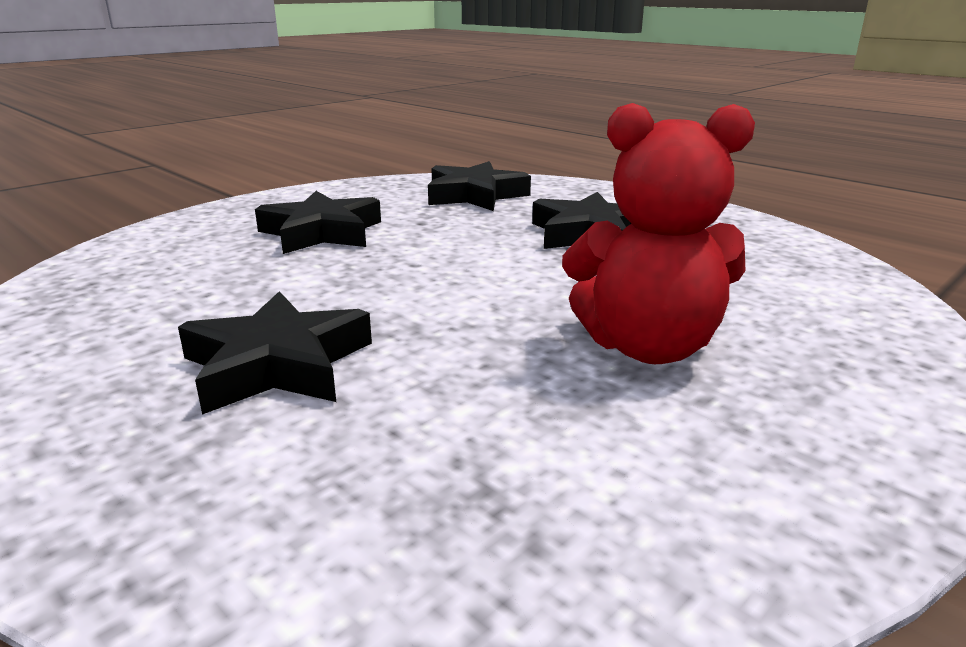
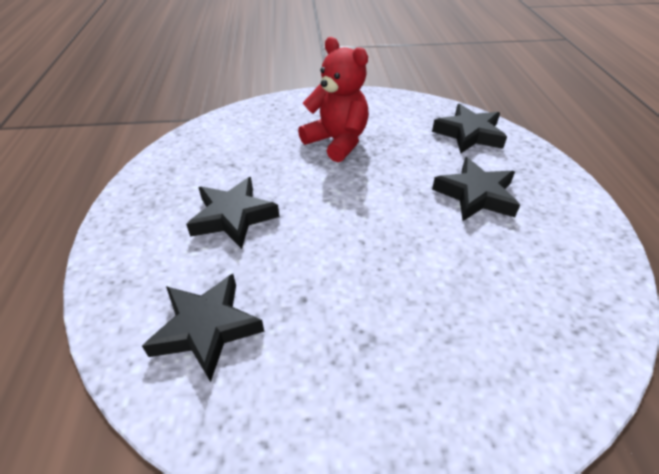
camera: 140 degrees left, 20 degrees up
black star [255,191,381,254] -> black star moved to [432,104,507,153]

